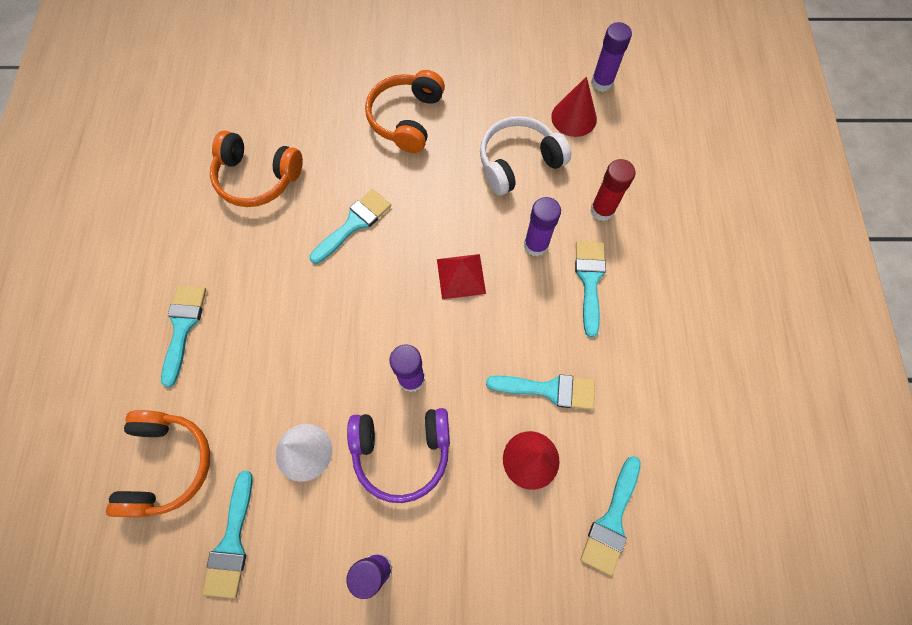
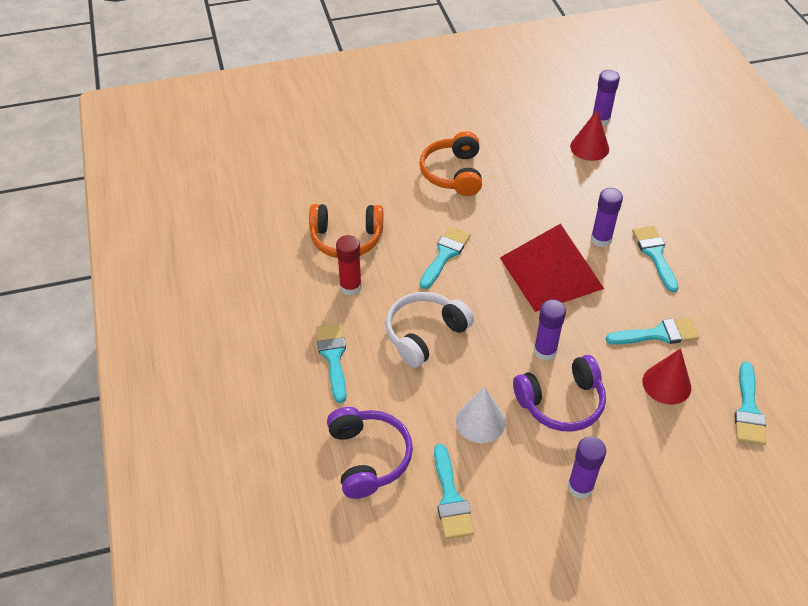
camera: 15 degrees left, 20 degrees down
orange headphones [106,410,210,517] -> purple headphones [327,407,413,499]
red pyramid [437,254,486,299] -> red pyramid [500,224,604,312], size x2.03
white headphones [480,116,571,195] -> white headphones moved to [386,292,474,368]
red glue stick [590,159,635,221] -> red glue stick moved to [336,235,362,296]

